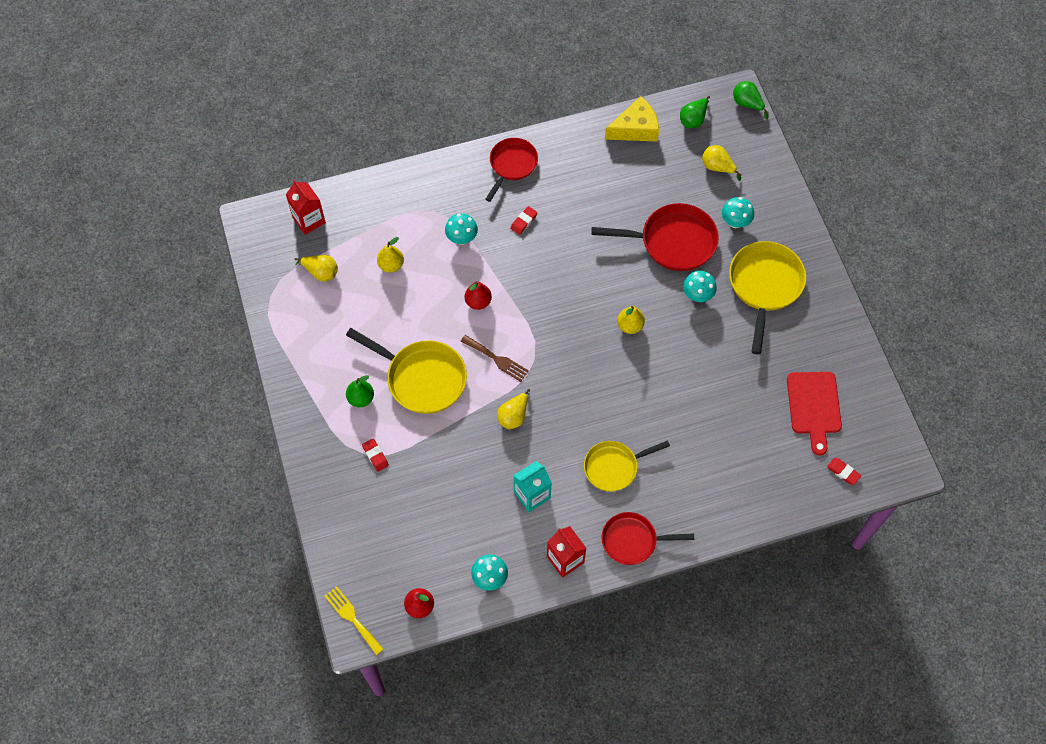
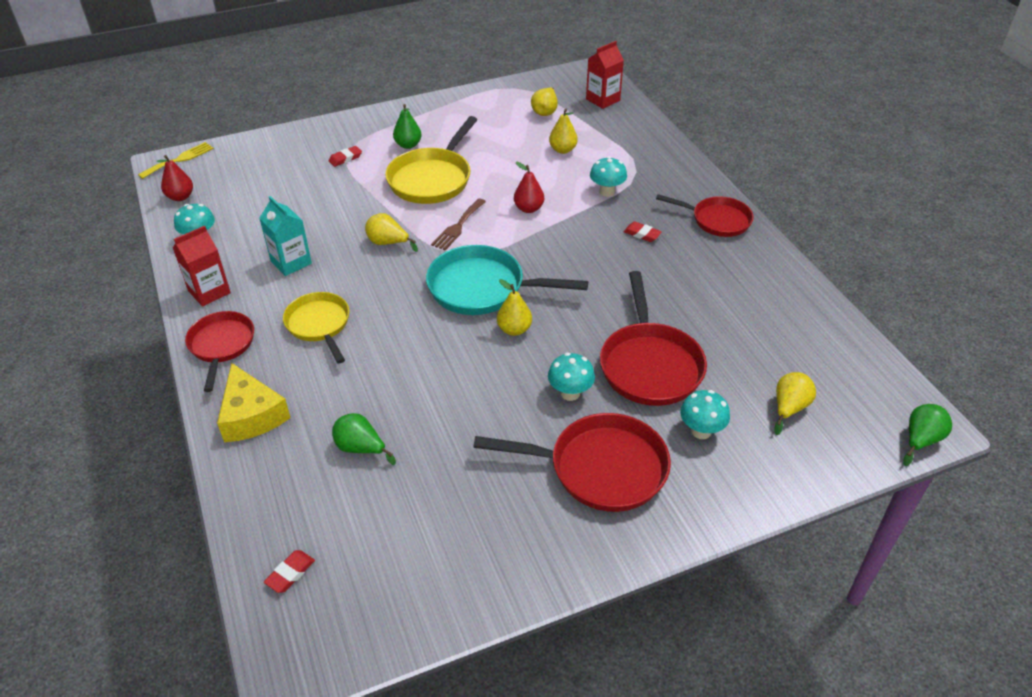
camera: 85 degrees right, 20 degrees down
yellow cheese [605,96,659,142] -> yellow cheese moved to [217,363,291,442]
green pear [680,96,710,128] -> green pear moved to [332,413,396,465]
yellow pan [729,241,806,354] -> red pan [473,413,671,512]
red cutting board [787,372,842,456] -> none
none -> turquoise pan [426,245,588,315]

